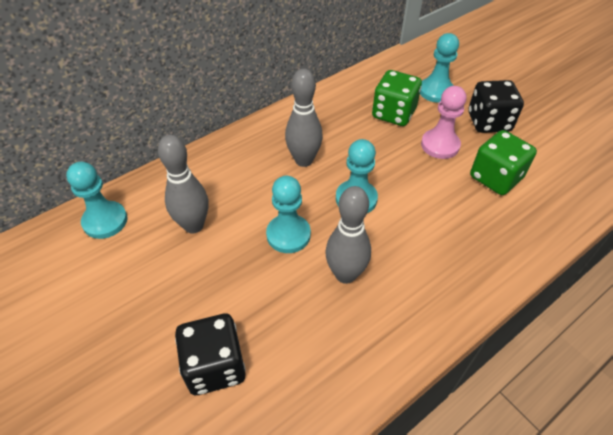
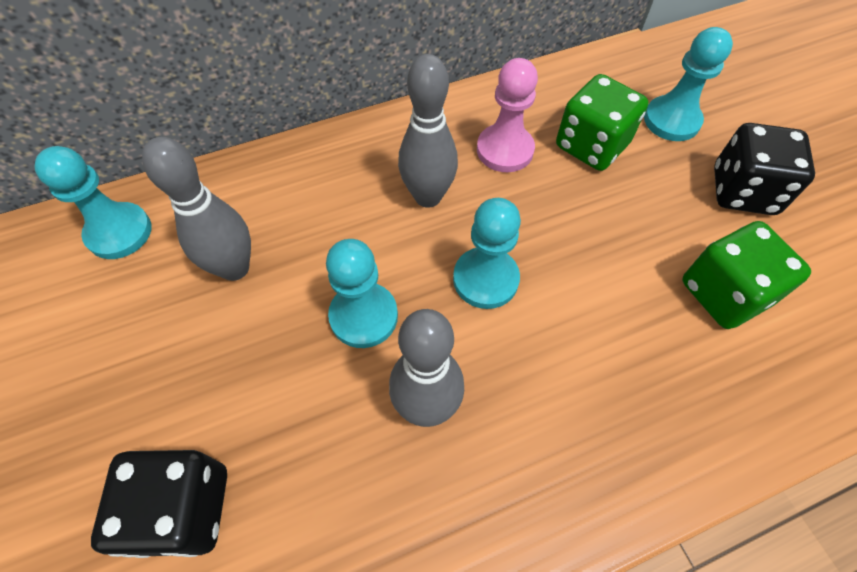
camera: 15 degrees right, 10 degrees up
pink pawn [421,86,466,159] -> pink pawn moved to [477,58,538,172]

